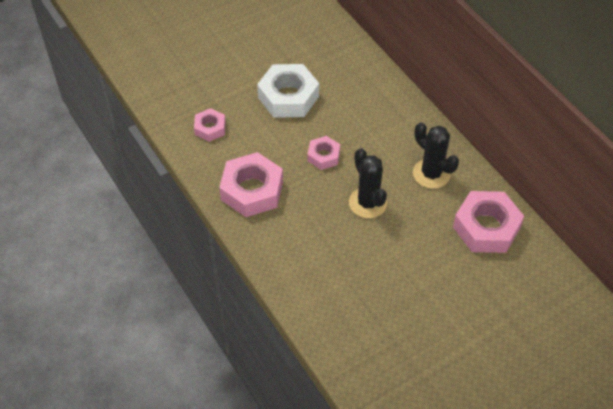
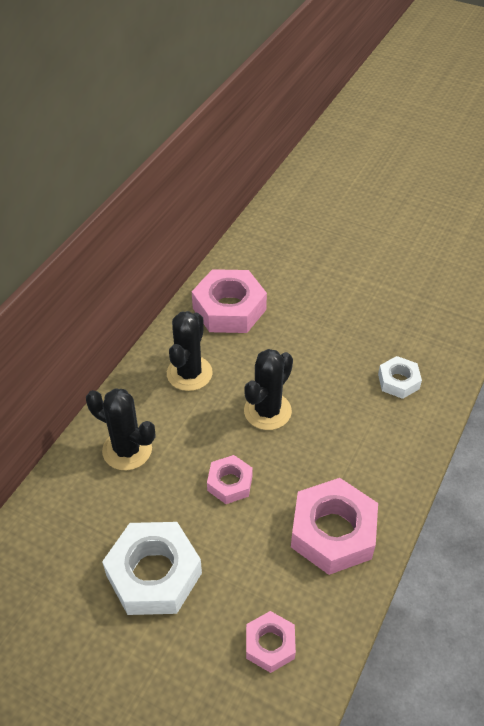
camera: 120 degrees left, 5 degrees down
none -> black cactus [86,388,155,470]
none -> white nut [378,356,422,399]

